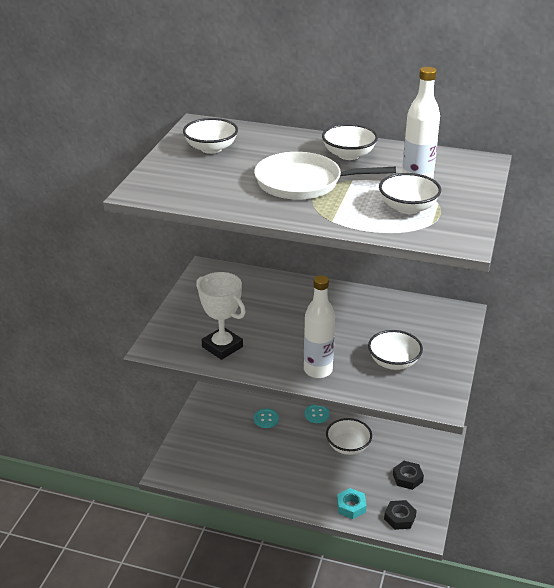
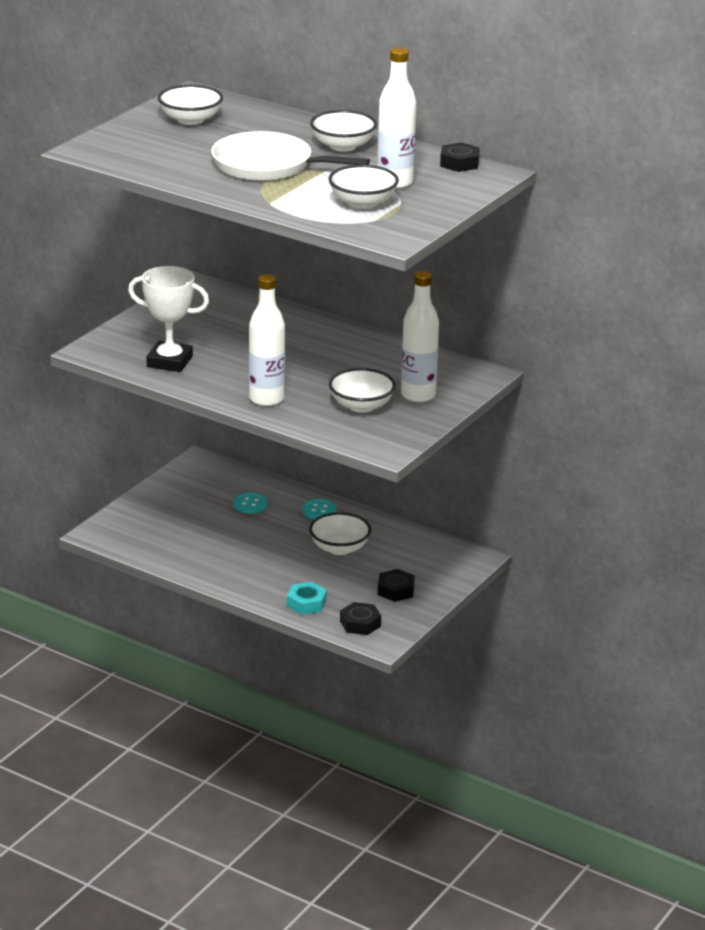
camera: 15 degrees right, 5 degrees down
white trophy [196,272,246,360] -> white trophy turned 45 degrees counterclockwise [128,266,209,372]
none -> white bottle [401,271,439,402]
none -> black nut [440,142,480,172]

